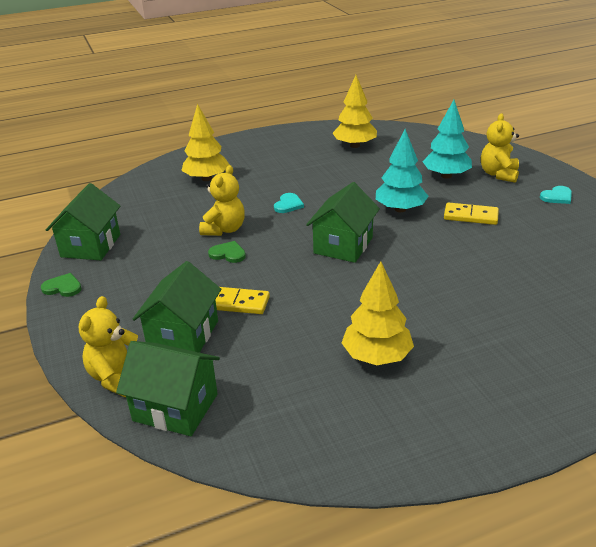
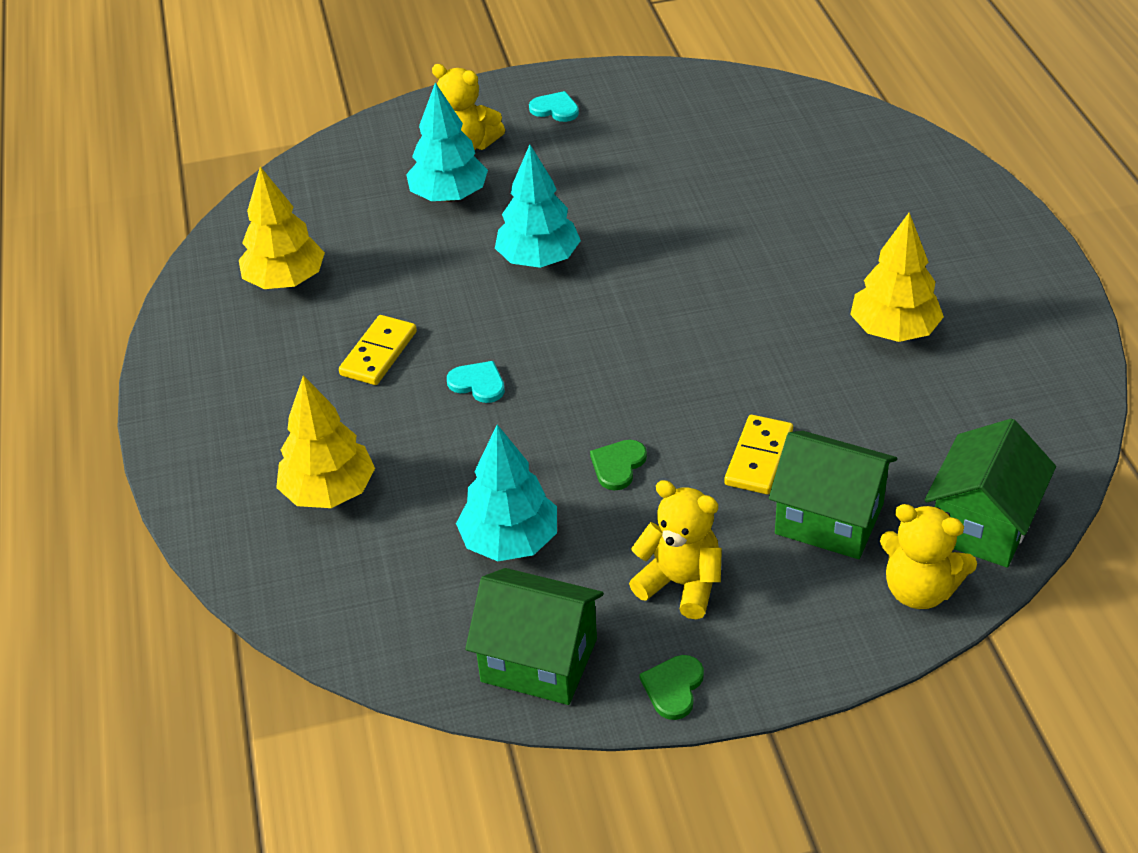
camera: 80 degrees left, 10 degrees up
yellow teddy bear [199,165,245,236] -> yellow teddy bear moved to [629,480,722,619]
green house [306,182,380,263] -> none
yellow domino [444,202,499,225] -> yellow domino moved to [339,315,417,385]
turquoise heart [540,186,572,204] -> turquoise heart turned 45 degrees counterclockwise [529,91,579,122]
none -> turquoise tree [456,425,557,561]

